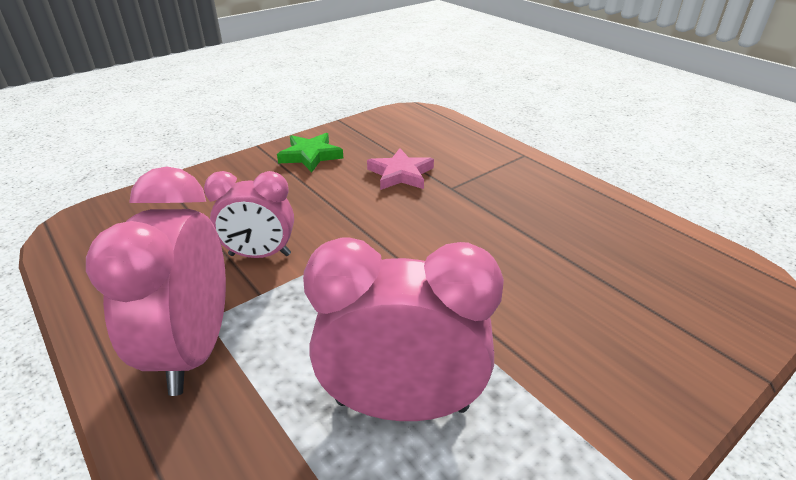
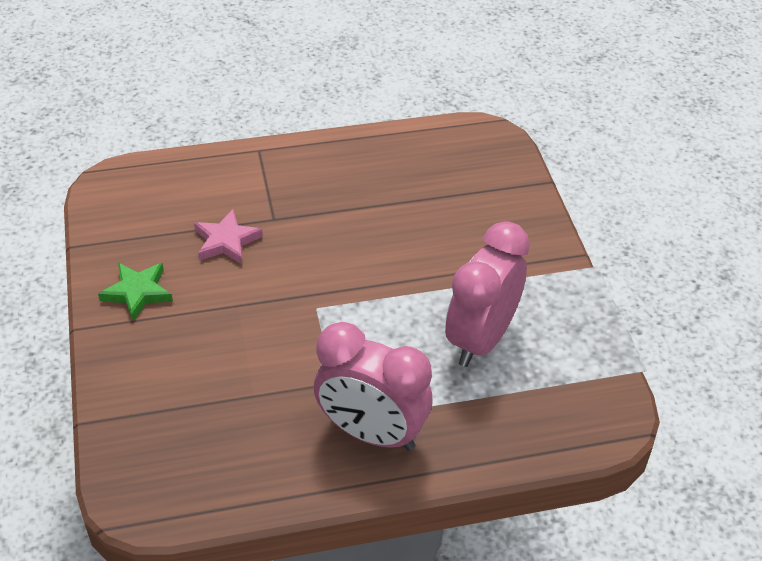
camera: 65 degrees left, 10 degrees up
pink clock [204,171,294,258] -> none

